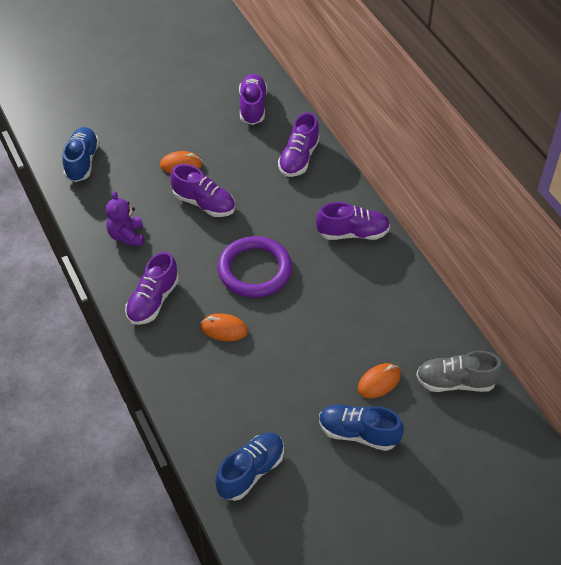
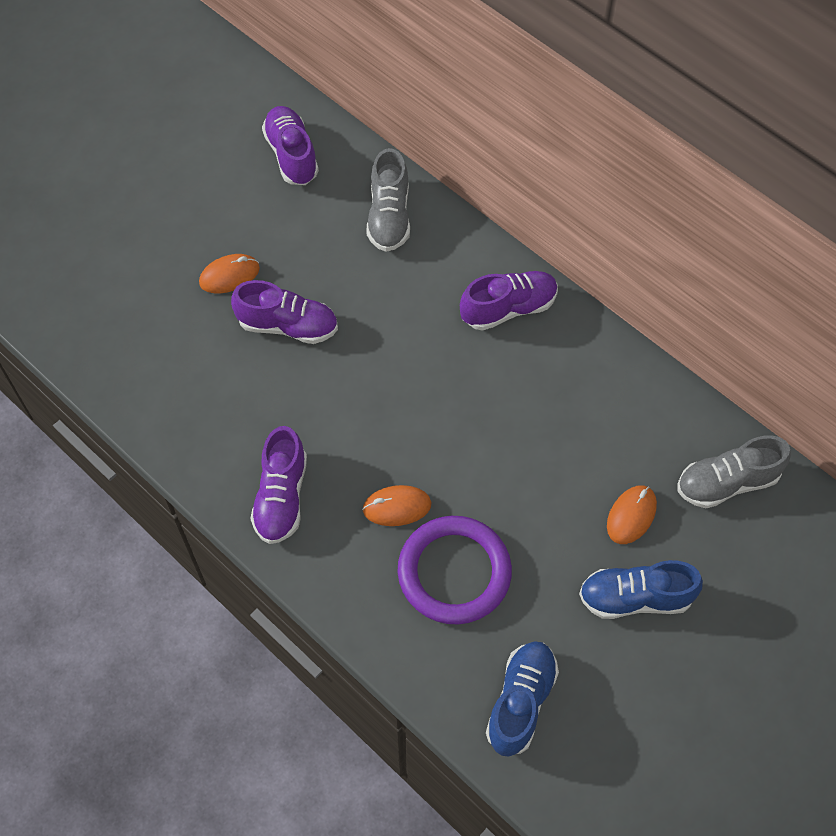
camera: 20 degrees left, 10 degrees up
blue shoe [62,127,99,182] -> none
purple teddy bear [106,191,144,246] -> none
purple ring [218,236,292,297] -> purple ring moved to [398,516,512,624]
purple shoe [278,112,320,177] -> grey shoe [366,148,410,252]

